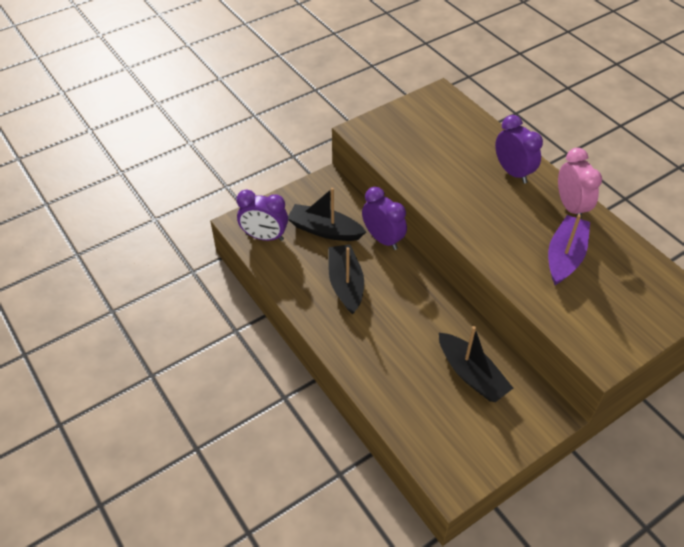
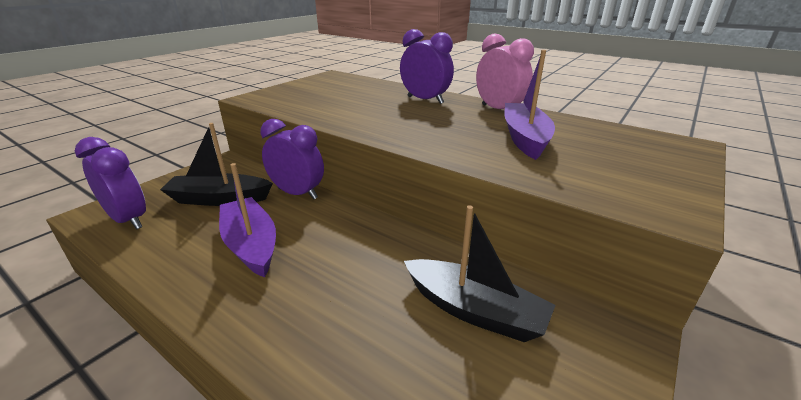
camera: 20 degrees left, 20 degrees down
purple clock [236,189,288,241] -> purple clock turned 135 degrees counterclockwise [75,137,146,230]
black boat [328,244,364,314] -> purple boat [219,163,276,277]

